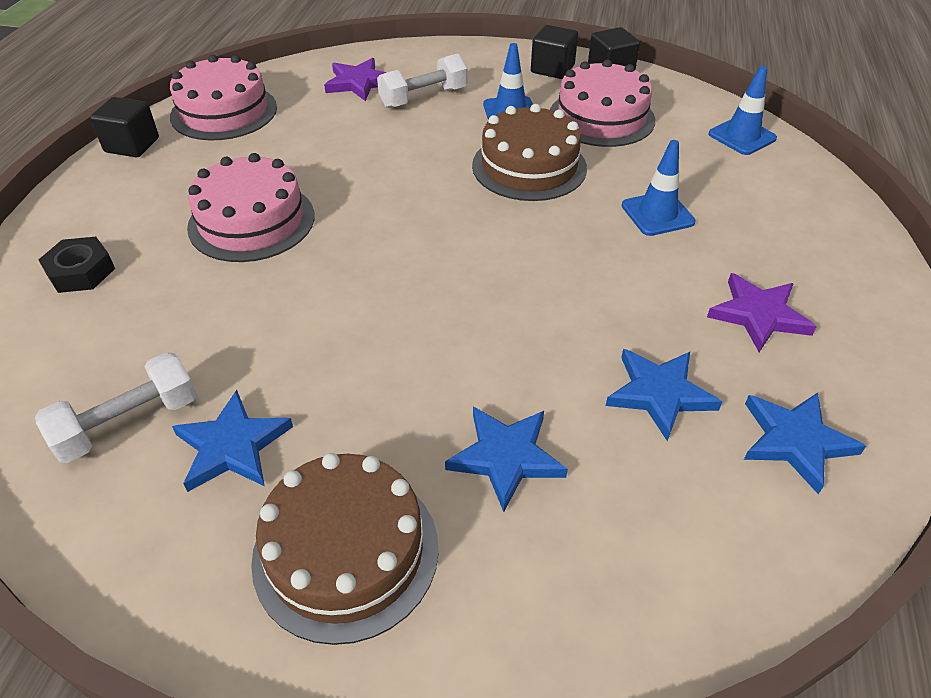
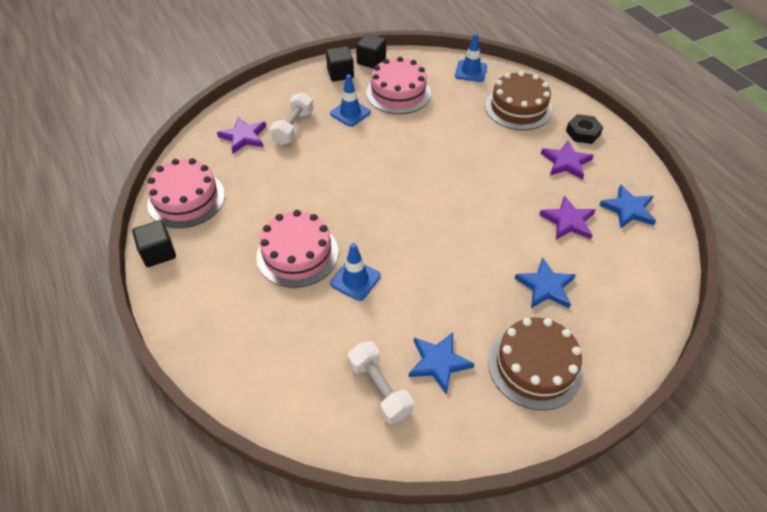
camera: 40 degrees left, 5 degrees up
white dumbbell [35,352,197,463] -> white dumbbell turned 45 degrees counterclockwise [348,341,414,424]
black nut [38,237,115,293] -> black nut moved to [566,114,603,144]
brown cake [472,104,587,201] -> brown cake moved to [485,71,552,130]
blue star [606,349,722,441] -> purple star [539,196,595,239]
blue traffic cone [622,140,696,236] -> blue traffic cone moved to [330,243,381,301]

